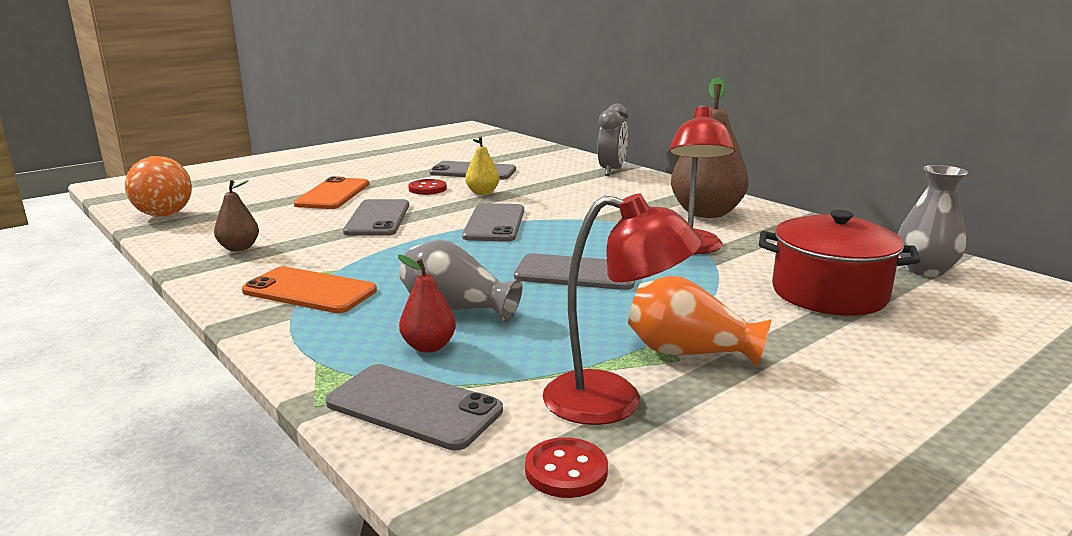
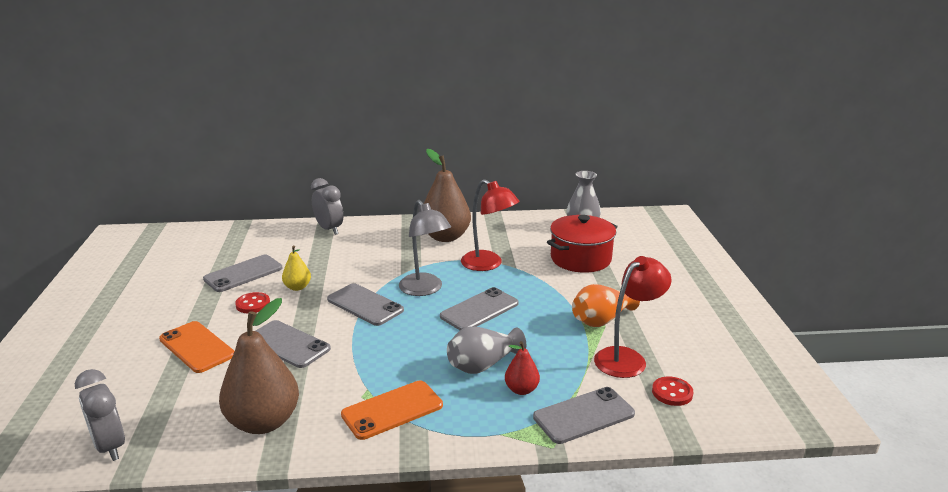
camera: 55 degrees left, 5 degrees up
orange ball [125,156,192,217] -> grey clock [75,369,125,461]
brown pear [214,180,259,251] -> brown pear [219,298,299,434], size x2.04
none -> grey lamp [399,200,451,296]

